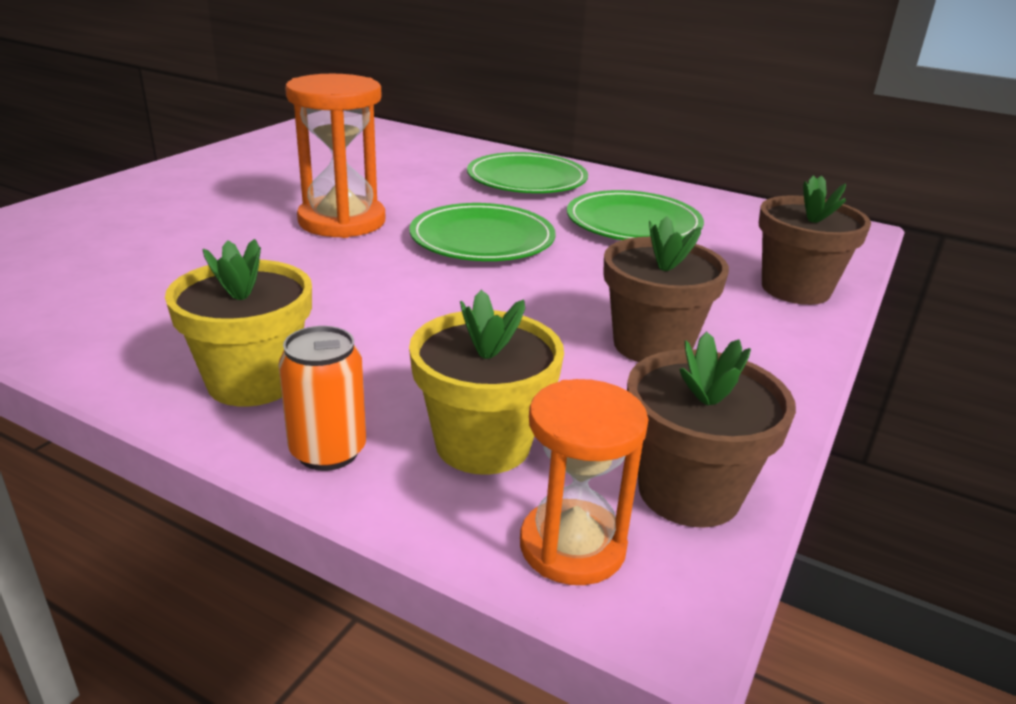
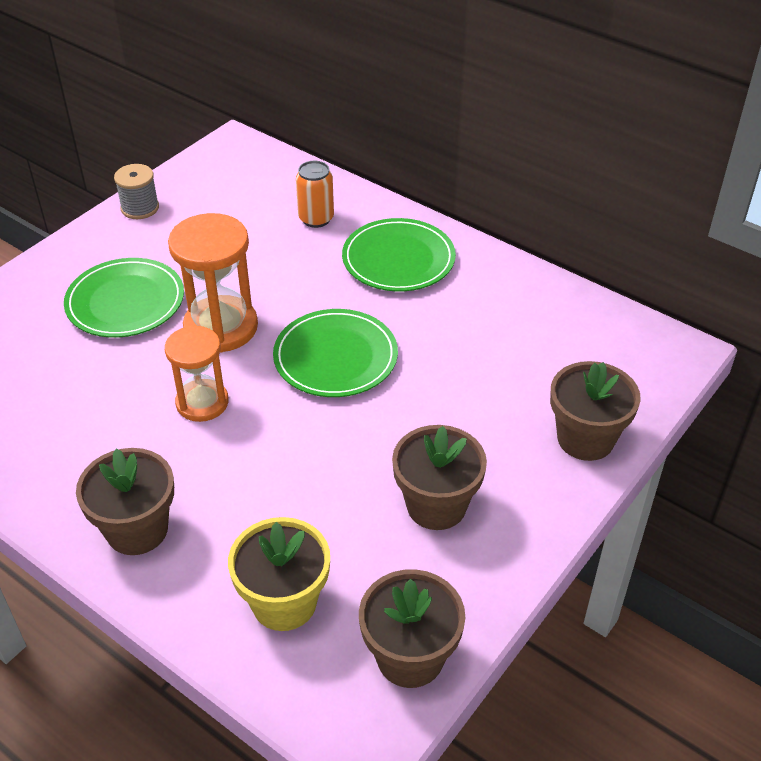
camera: 10 degrees right, 15 degrees up
yellow flower pot [165,239,312,407] -> brown flower pot [76,448,174,555]
orange can [278,326,366,471] -> orange can moved to [296,161,334,228]
orange hourglass [520,379,649,585] -> orange hourglass moved to [165,326,229,422]
green plate [567,190,704,240] -> green plate moved to [64,258,184,338]
none -> grey spool [114,164,159,219]

